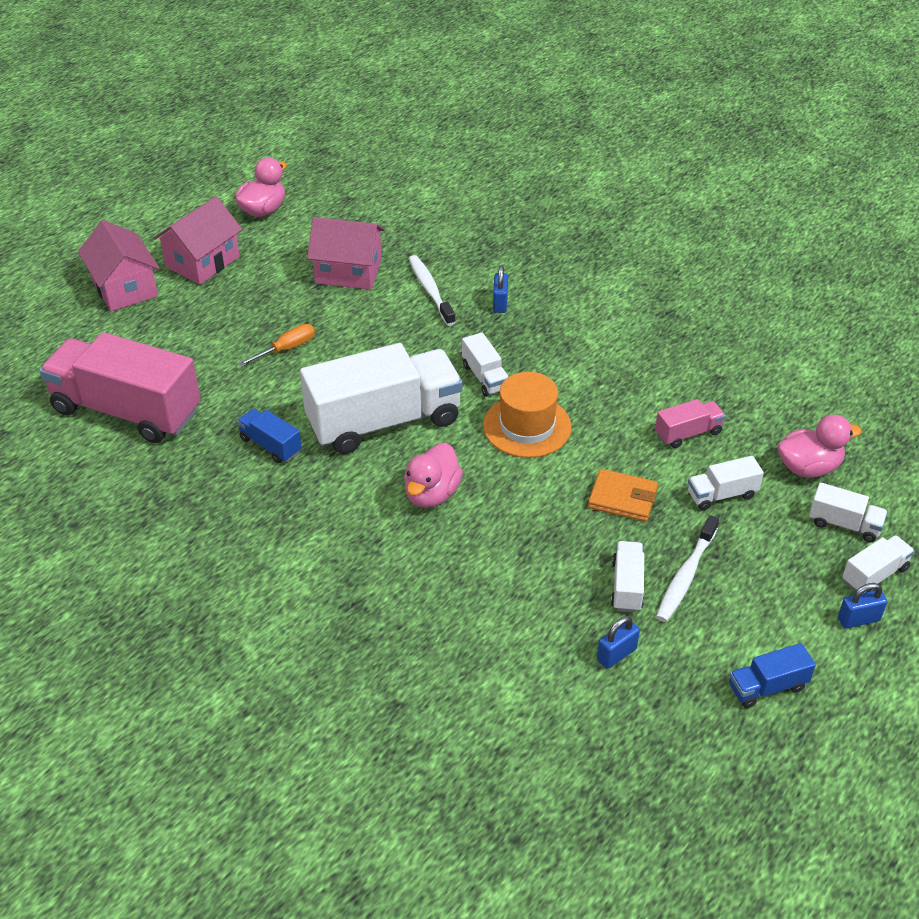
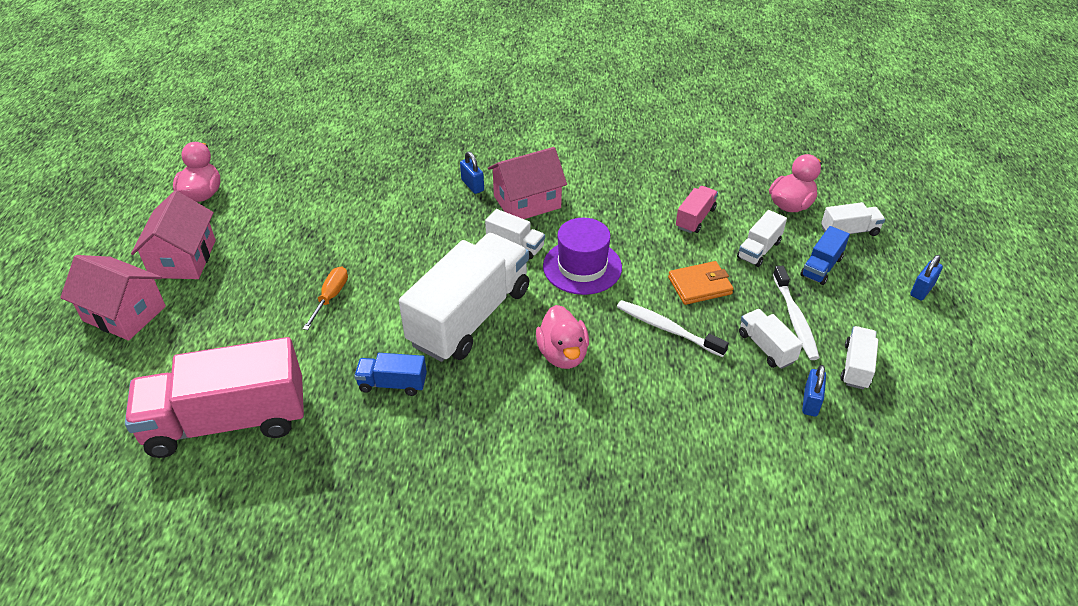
camera: 35 degrees left, 0 degrees up
pink house [307,217,385,290] -> pink house moved to [488,147,567,219]
white toothbrush [409,255,456,326] -> white toothbrush moved to [617,300,729,357]
orange hat [483,372,572,458] -> purple hat [543,218,622,295]
blue truck [729,643,816,708] -> blue truck moved to [801,226,850,285]
white truck [842,535,915,593] -> white truck moved to [841,326,878,389]

